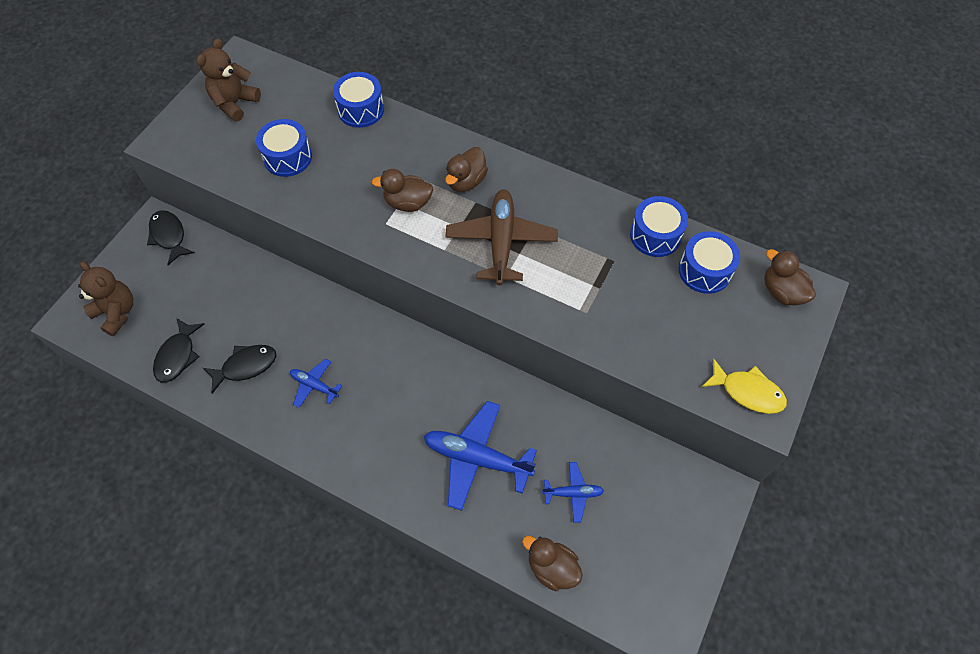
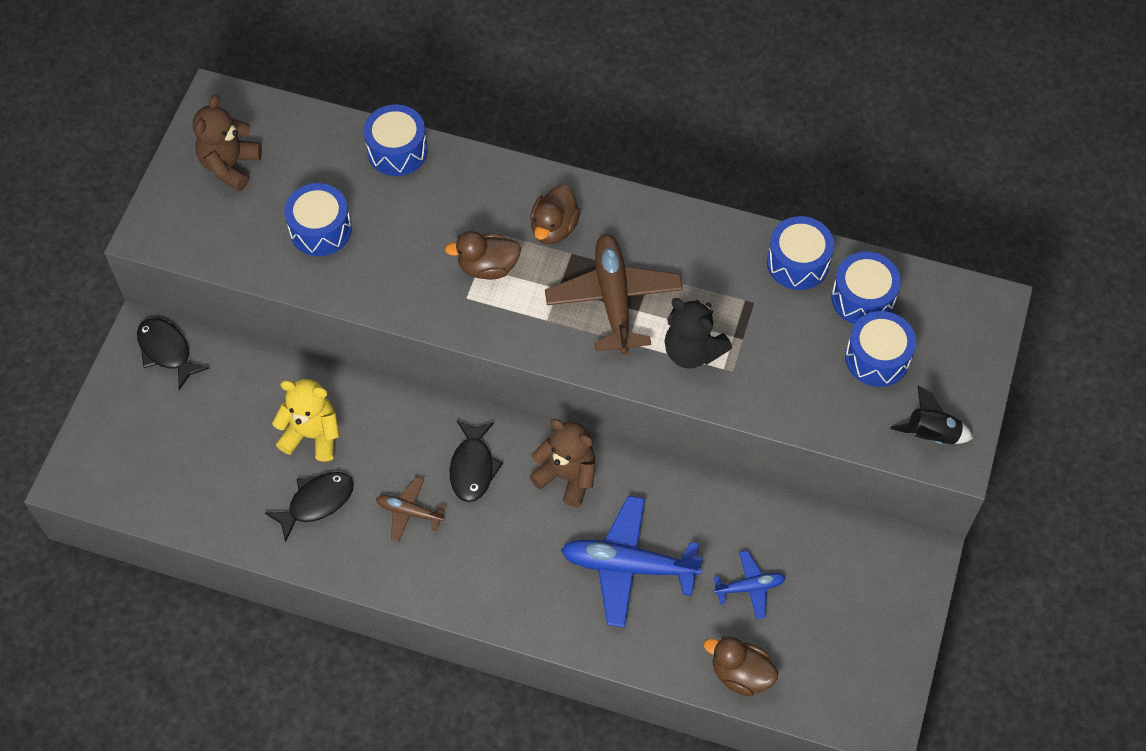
camera: 10 degrees left, 0 degrees up
brown teddy bear [78,262,133,336] -> brown teddy bear moved to [529,419,595,507]
black fish [153,318,204,383] -> black fish moved to [450,420,503,502]
blue plane [290,358,343,408] -> brown plane [376,477,446,542]
yellow fish [702,358,787,414] -> black rocket [890,385,973,444]
brown duck [764,249,816,305] -> none
none -> yellow teddy bear [272,379,340,462]
none -> black teddy bear [664,298,732,369]
none -> blue drum [845,311,916,387]

